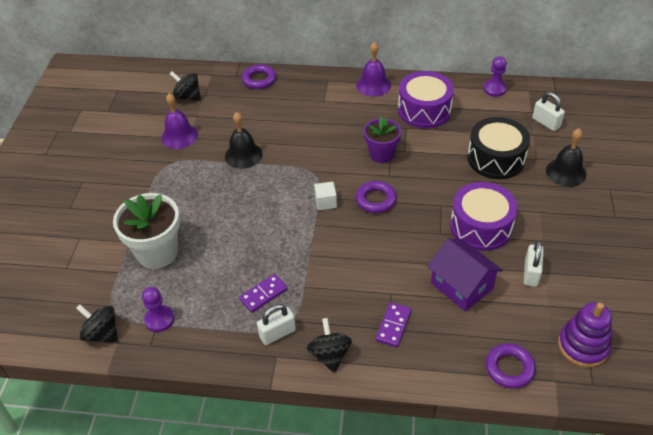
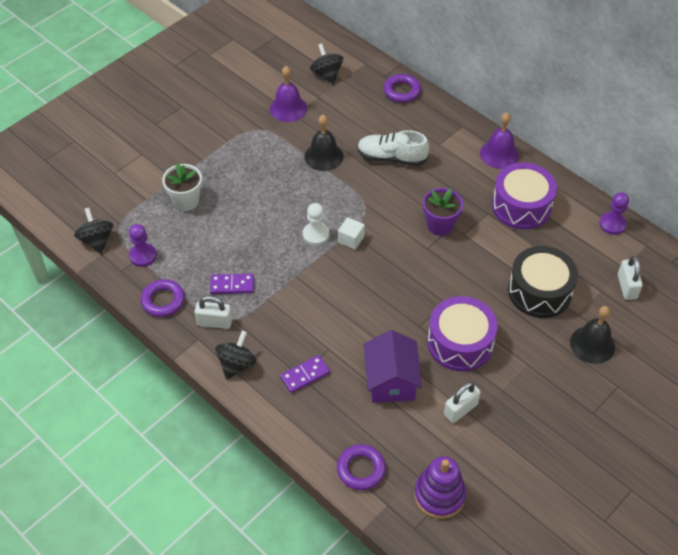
camera: 35 degrees right, 5 degrees up
white flower pot [113,193,180,269] -> white flower pot [162,163,202,211], size x0.65
purple ring [356,181,397,213] -> purple ring moved to [141,279,185,317]
none -> white pawn [303,203,329,245]
none -> white shoe [357,130,429,166]

